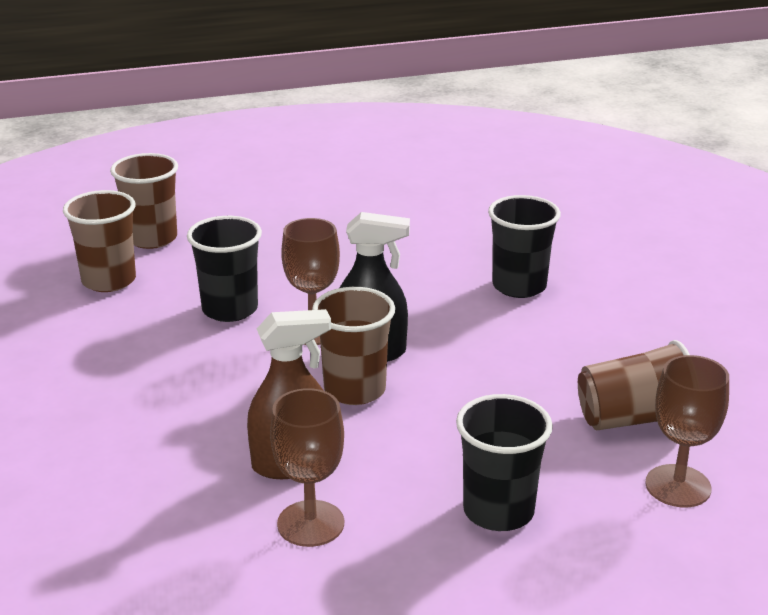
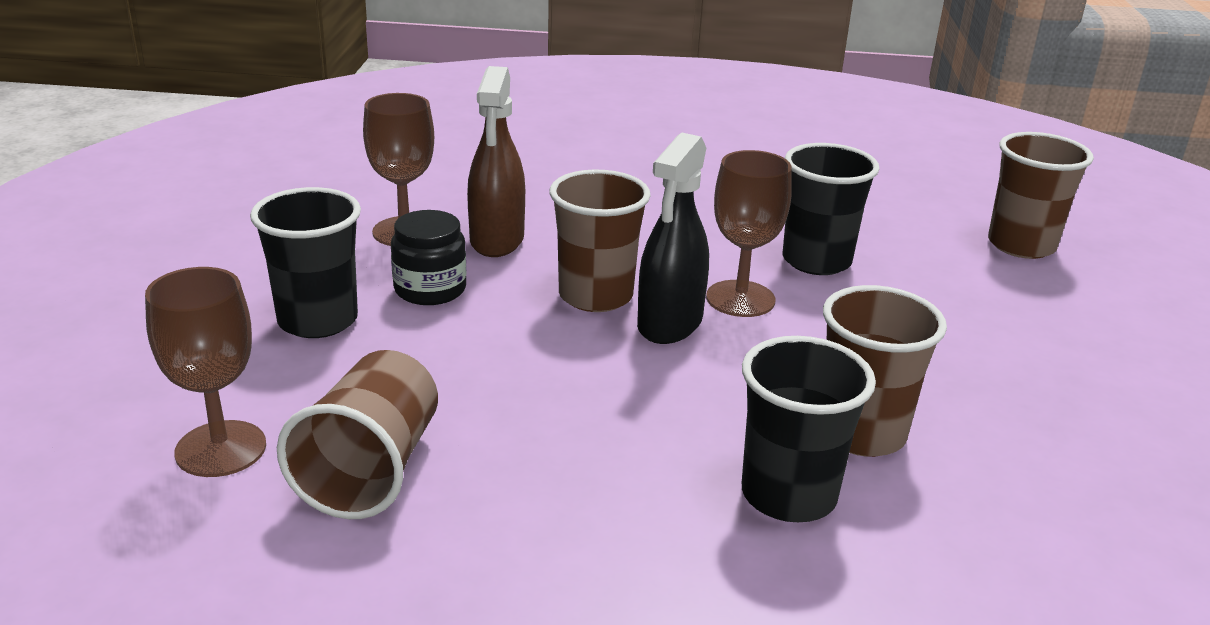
camera: 110 degrees right, 0 degrees up
brown cup [63,190,136,292] -> brown cup moved to [823,285,947,457]
none -> black jar [391,210,467,305]

